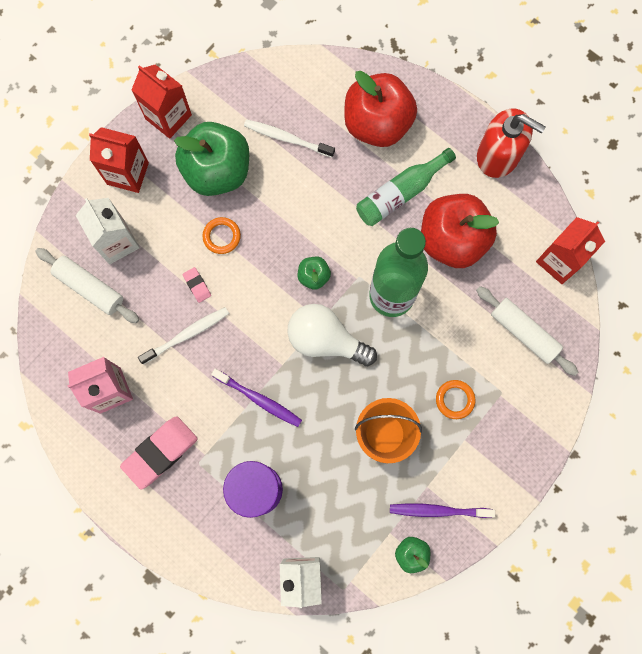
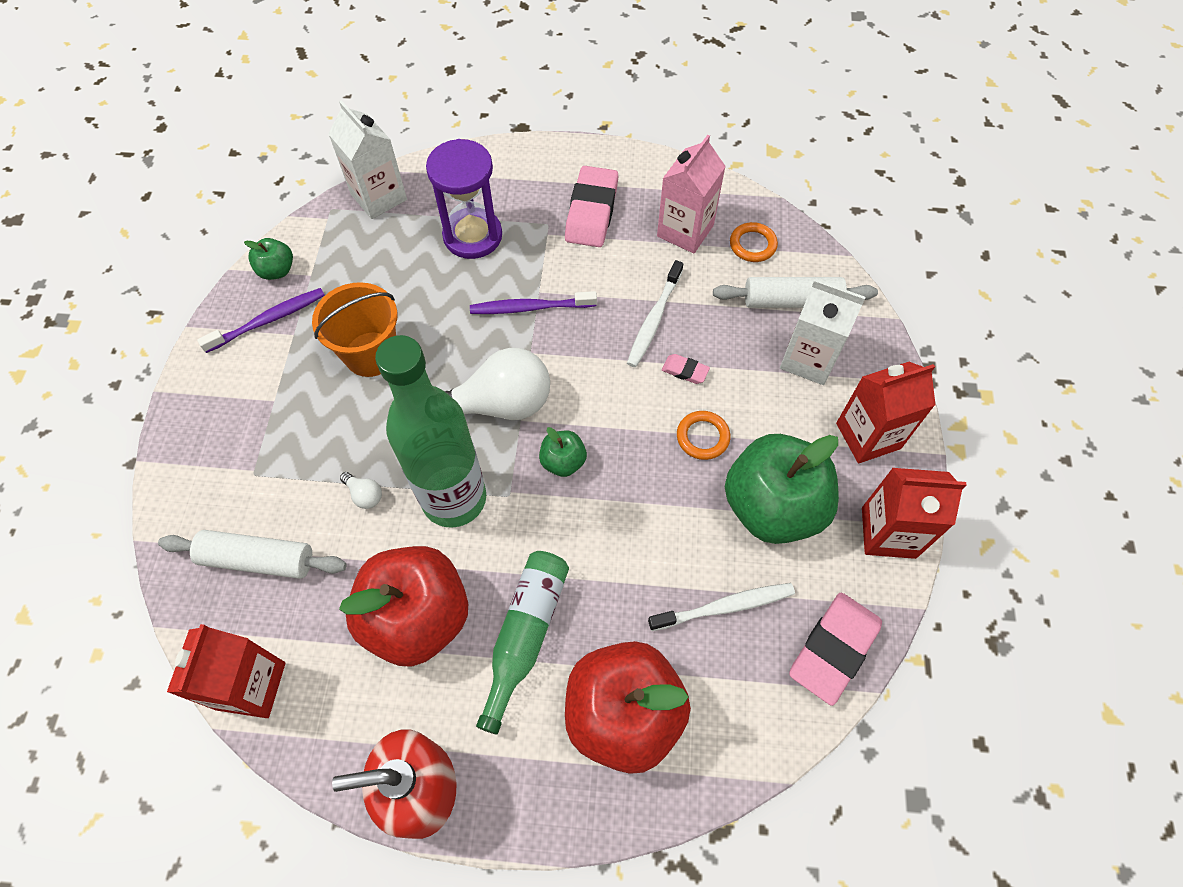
camera: 145 degrees right, 15 degrees down
orange ring [436,380,475,419] -> orange ring moved to [730,222,778,262]
none -> white light bulb [340,472,382,509]
none -> pink eraser [789,593,882,706]

